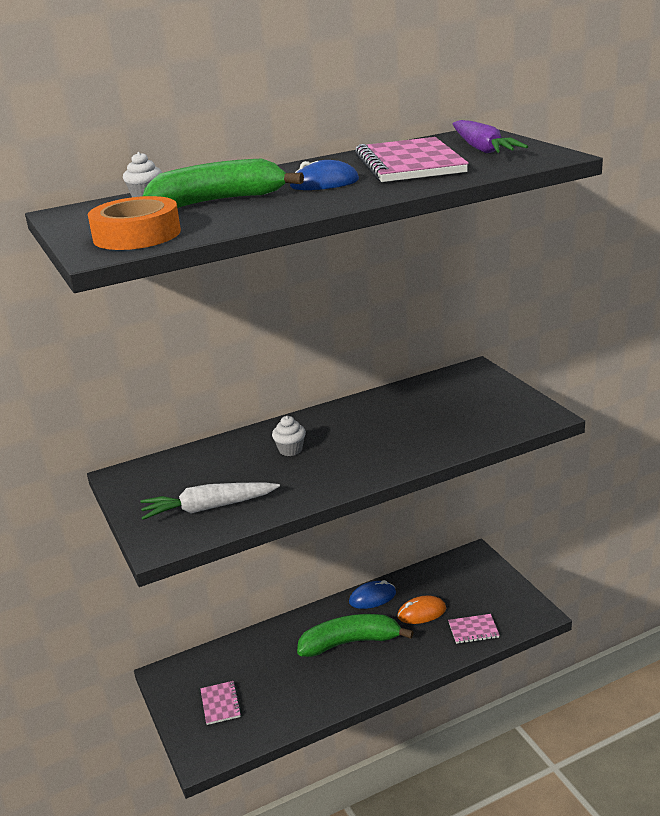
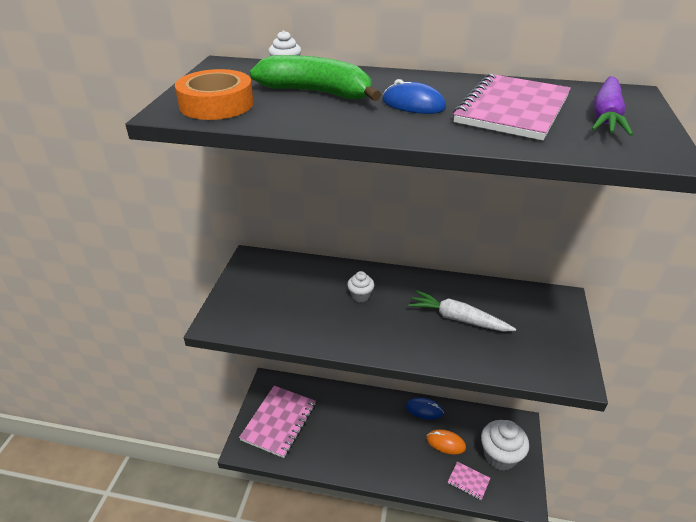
camera: 35 degrees right, 10 degrees up
white carrot [141,482,280,520] -> white carrot moved to [408,290,516,332]
pink notebook [200,681,242,725] -> pink notebook [239,386,316,458], size x2.11
green banana [297,614,414,657] -> none
none -> white cupcake [481,420,529,471]

